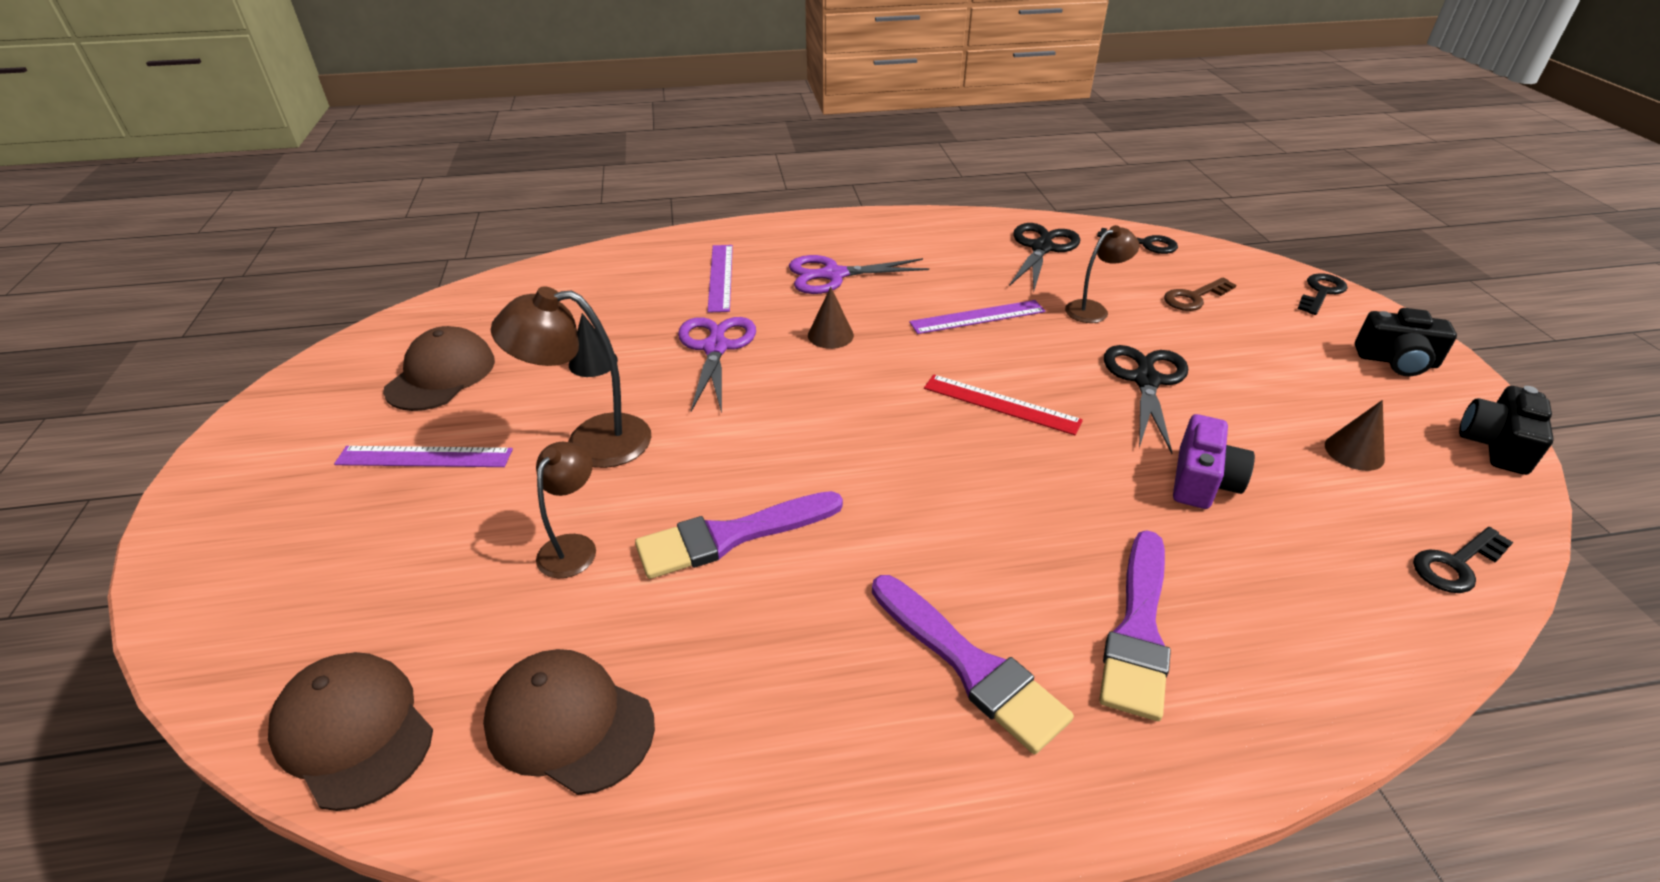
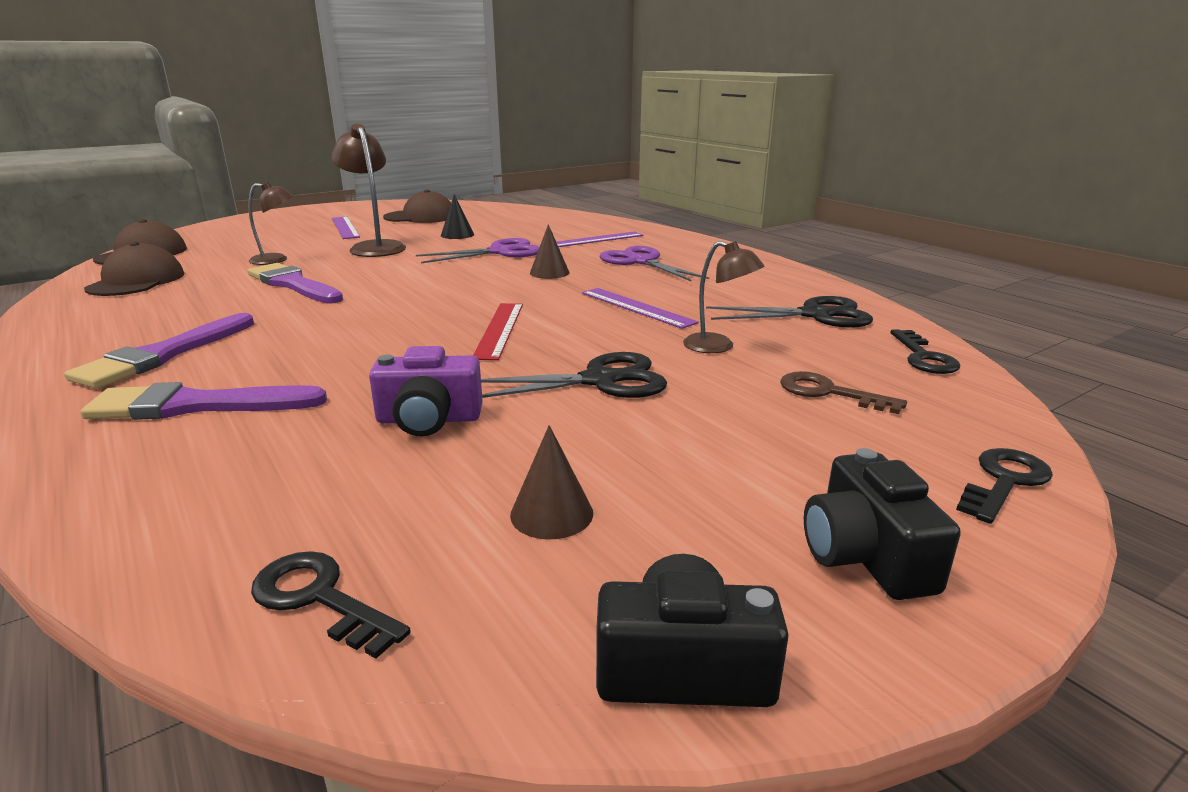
camera: 65 degrees right, 15 degrees down
black key [1298,273,1347,315] -> black key turned 60 degrees counterclockwise [956,448,1053,524]

